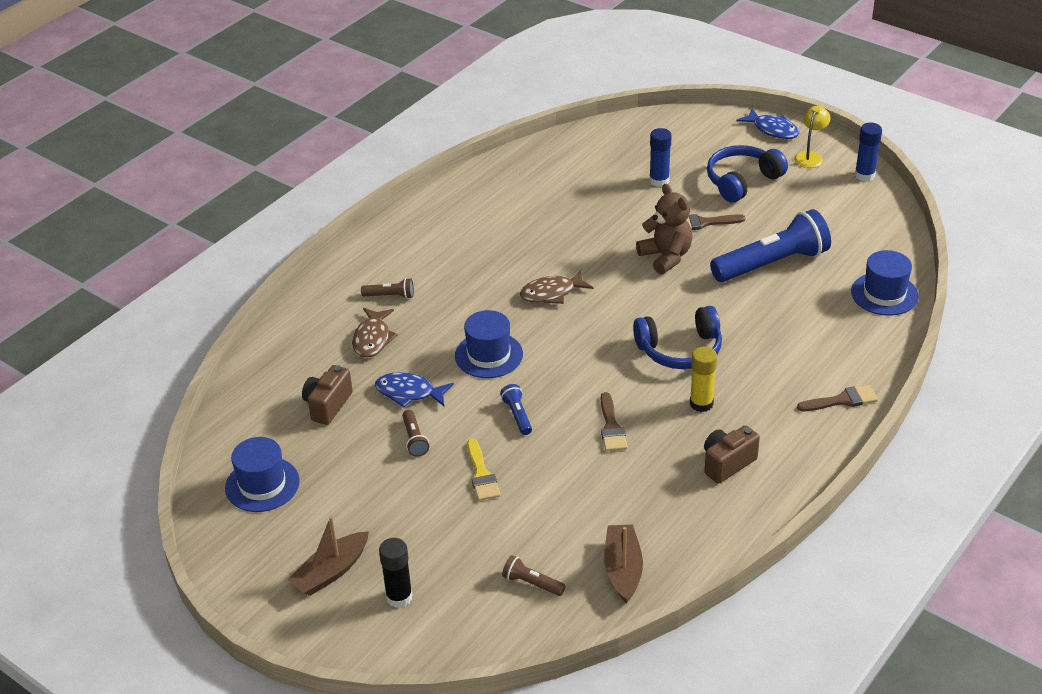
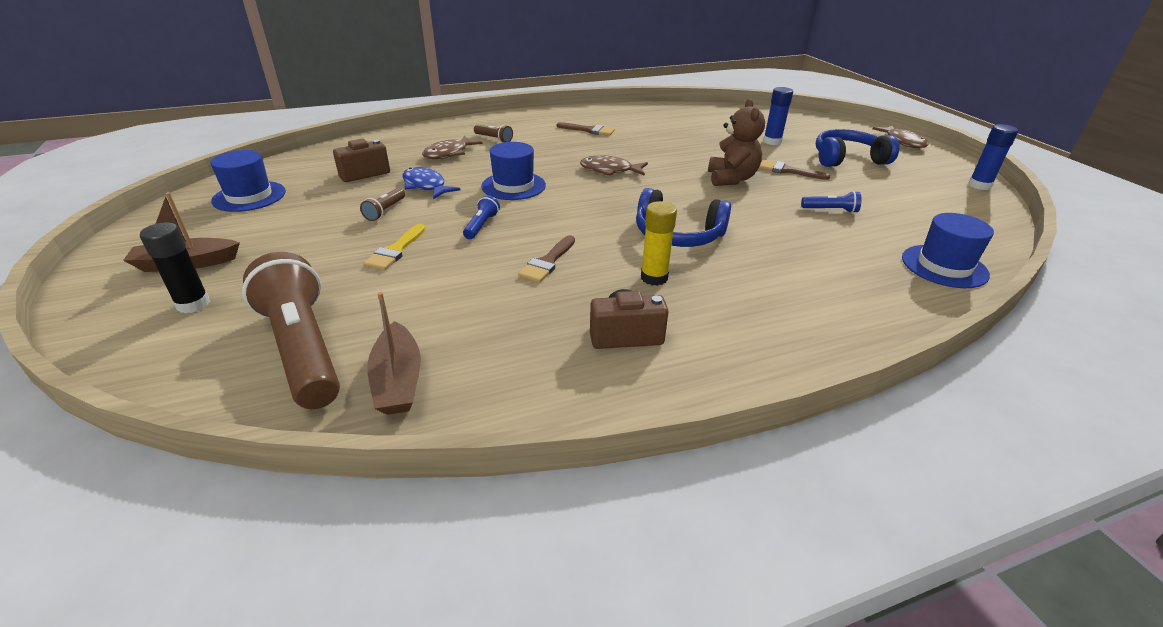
camera: 30 degrees right, 5 degrees down
brown flashlight [502,555,566,596] -> brown flashlight [242,252,340,409], size x2.35
brown boat [604,525,643,603] -> brown boat turned 135 degrees clockwise [367,292,421,415]
blue flashlight [710,209,831,282] -> blue flashlight [801,191,861,213], size x0.43
blue fish [737,108,799,139] -> brown fish [872,125,928,148]
yellow lamp [794,106,831,168] -> none
brown brush [797,385,878,411] -> brown brush moved to [556,122,615,136]

